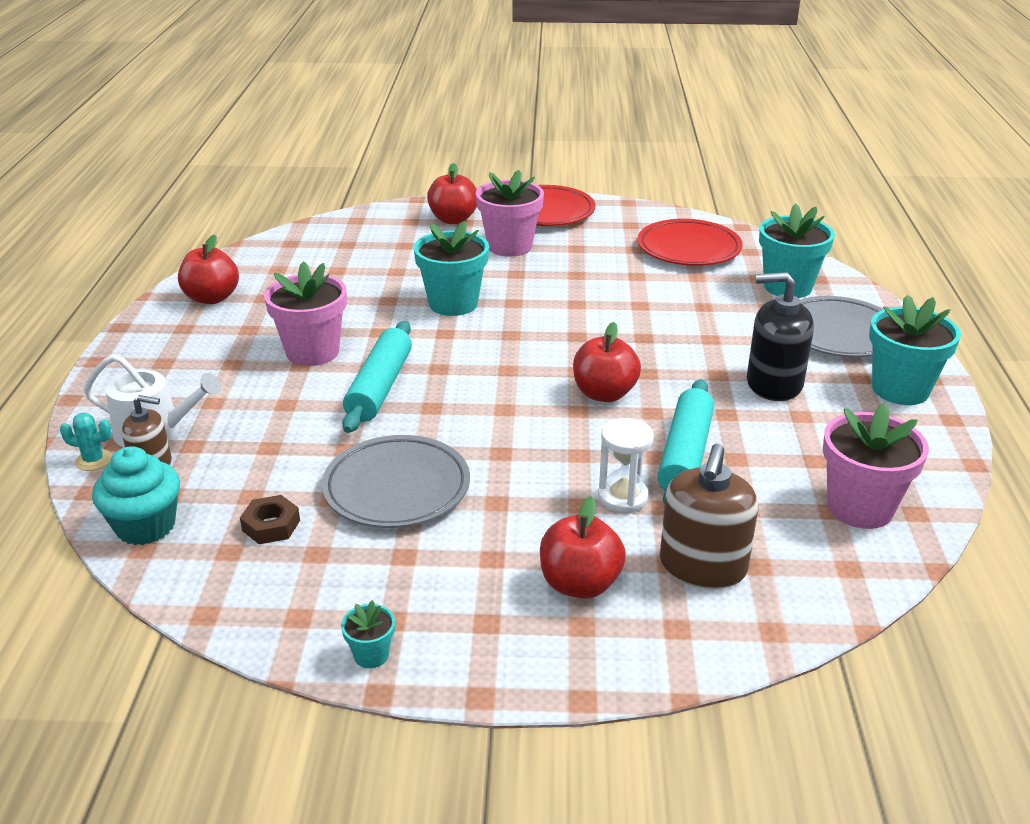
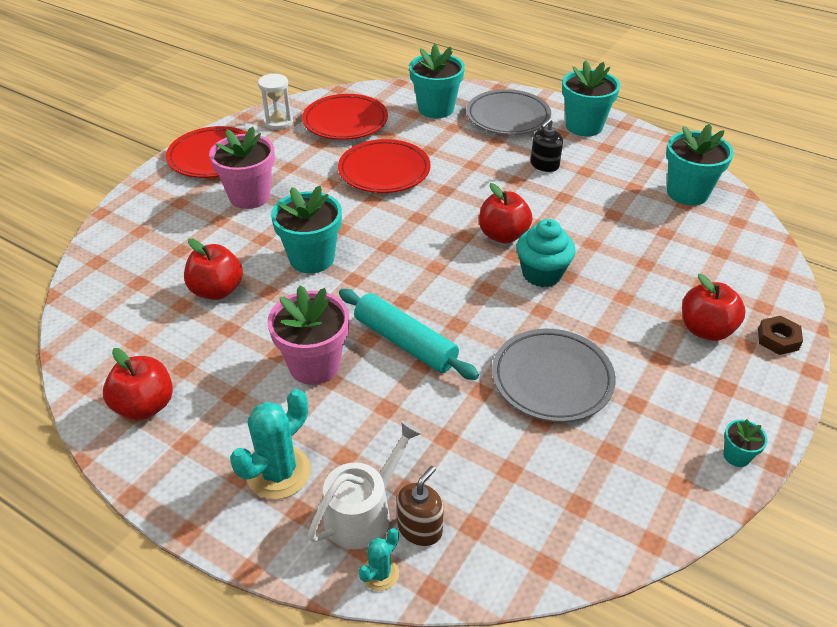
camera: 60 degrees left, 10 degrees up
turquoise cupcake [92,446,180,545] -> turquoise cupcake moved to [516,219,576,287]
brown nut [240,495,300,544] -> brown nut moved to [758,316,803,355]
red apple [427,163,477,224] -> red apple moved to [184,239,243,300]
white hourglass [598,418,654,513] -> white hourglass moved to [258,73,293,130]
turquoise rolling pin [657,379,714,504] -> none
brown soap dispenser [660,444,758,589] -> none
black soap dispenser [747,272,814,401] -> black soap dispenser [531,118,563,172], size x0.61
pink flower pot [823,403,929,529] -> turquoise flower pot [666,124,734,206]
none -> turquoise cactus [230,389,311,499]
none -> red plate [338,139,431,193]

